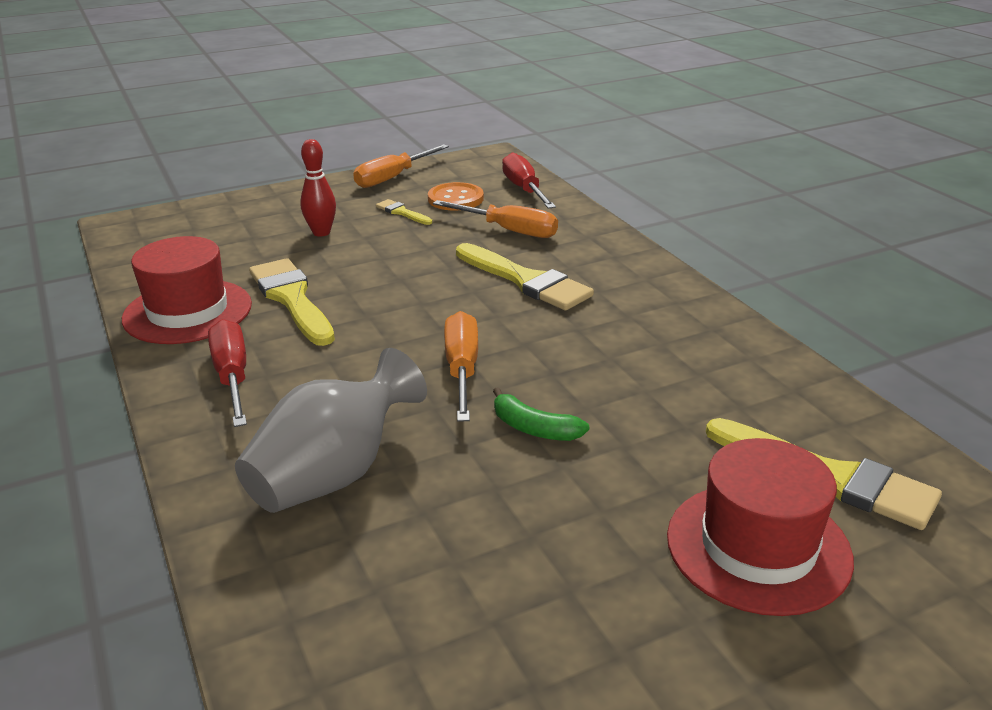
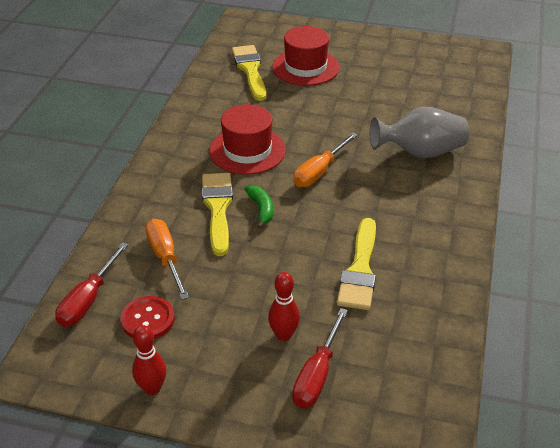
camera: 140 degrees left, 10 degrees up
red hat [122,236,252,344] -> red hat moved to [209,104,286,175]
red screwdriver [208,319,247,427] -> red screwdriver moved to [292,308,348,408]
orange screwdriver [353,144,449,188] -> red bowling pin [132,325,166,395]
yellow brush [376,199,432,225] -> none
orange button [428,182,484,210] -> red button [120,296,175,339]
green banana [493,387,589,441] -> green banana moved to [245,185,273,228]

